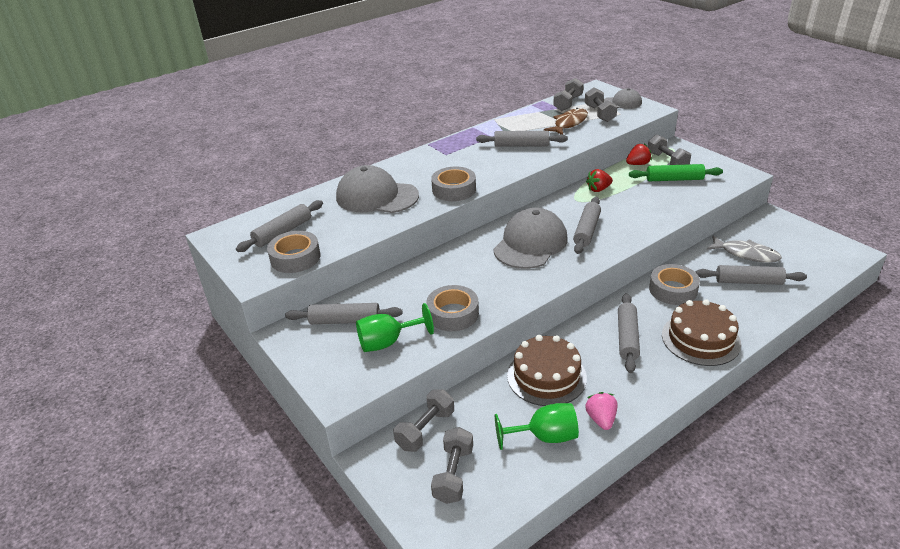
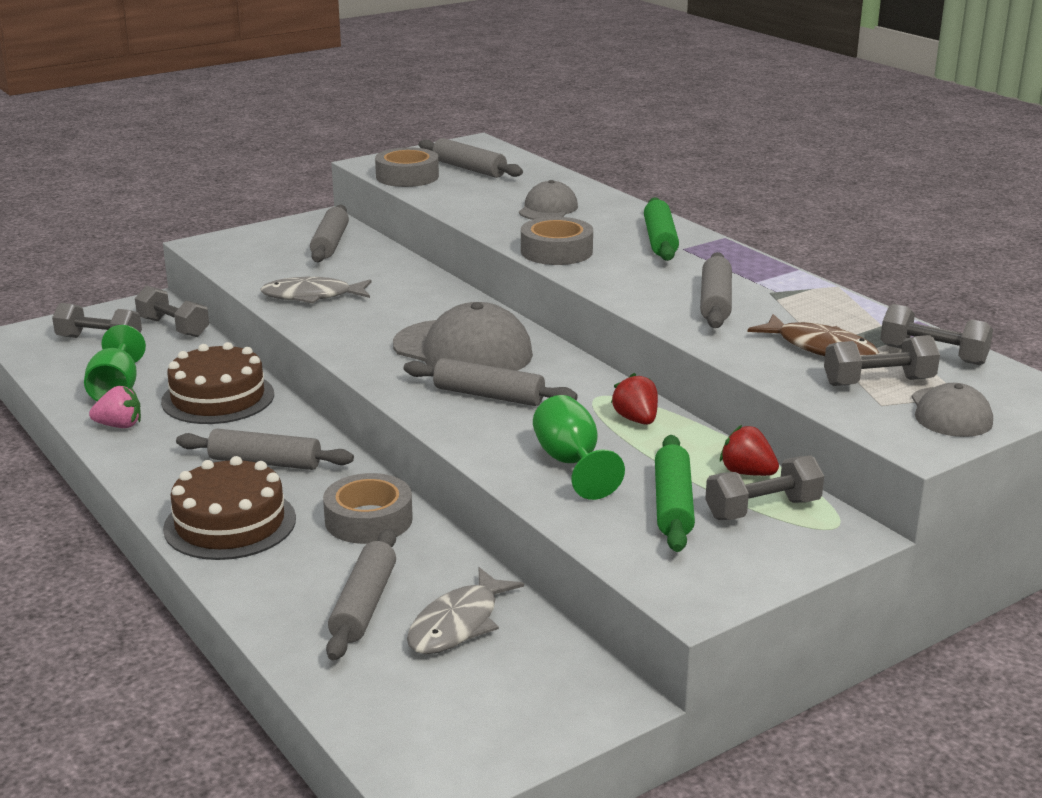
camera: 90 degrees right, 10 degrees down
grey cap [336,165,419,213] -> grey cap [519,180,578,220], size x0.57
green goblet [356,303,434,352] -> green goblet moved to [533,395,625,500]
grey tape [426,285,479,331] -> grey fish [260,277,372,304]
red strawberry [626,143,652,165] -> red strawberry turned 150 degrees clockwise [720,425,779,476]
none -> green rolling pin [644,197,679,261]

